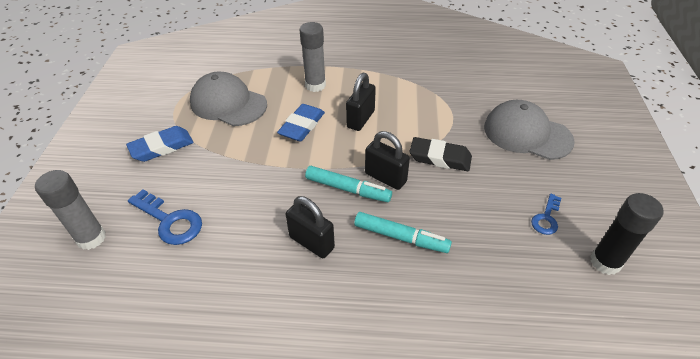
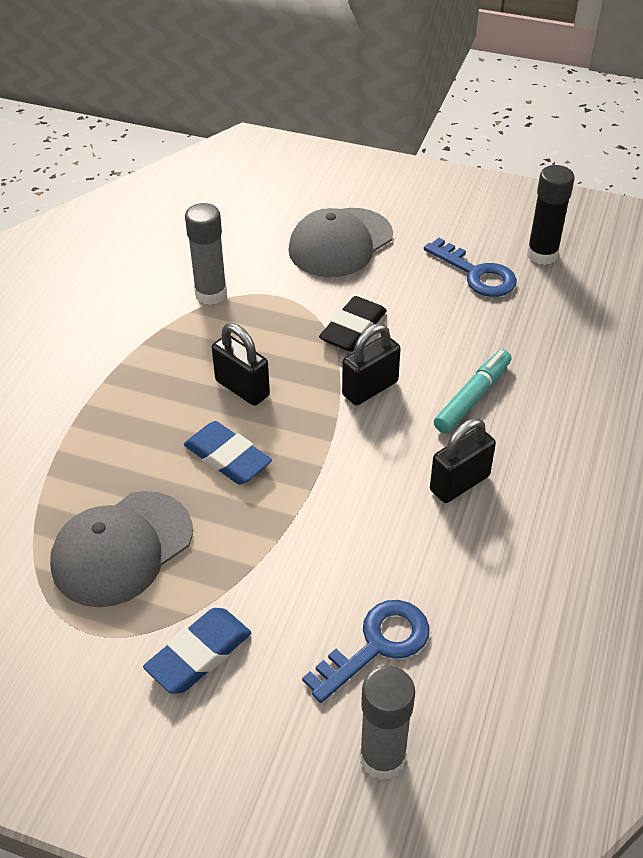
camera: 75 degrees left, 0 degrees up
blue eraser [126,126,194,162] -> blue eraser turned 60 degrees clockwise [143,608,251,694]
grey glue stick [299,22,326,92] -> grey glue stick moved to [185,203,227,305]
turquoise marker [305,166,392,202] -> none
blue key [531,194,561,235] -> blue key [424,238,517,297], size x1.67

